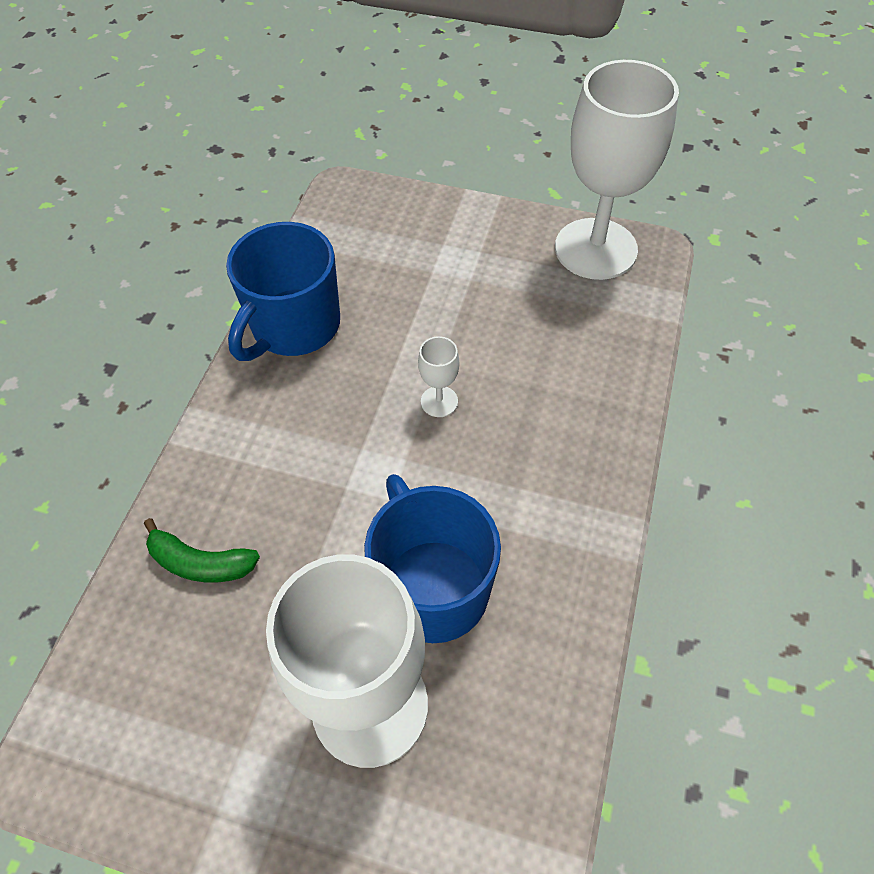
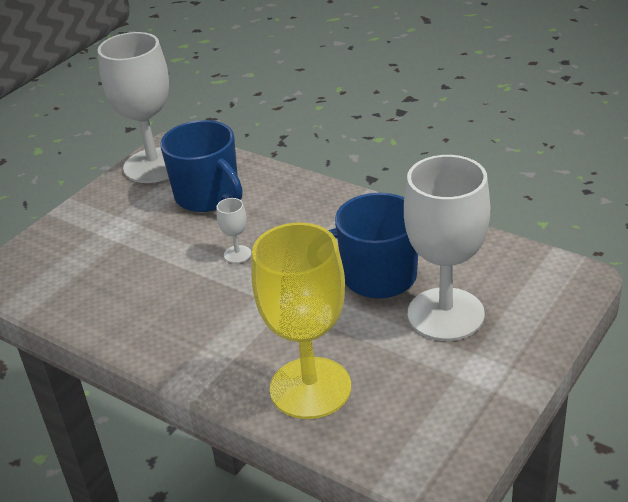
camera: 70 degrees left, 20 degrees down
green banana [144,518,260,583] -> yellow goblet [252,222,351,419]
blue mug [226,222,340,361] -> blue mug moved to [160,120,243,212]

